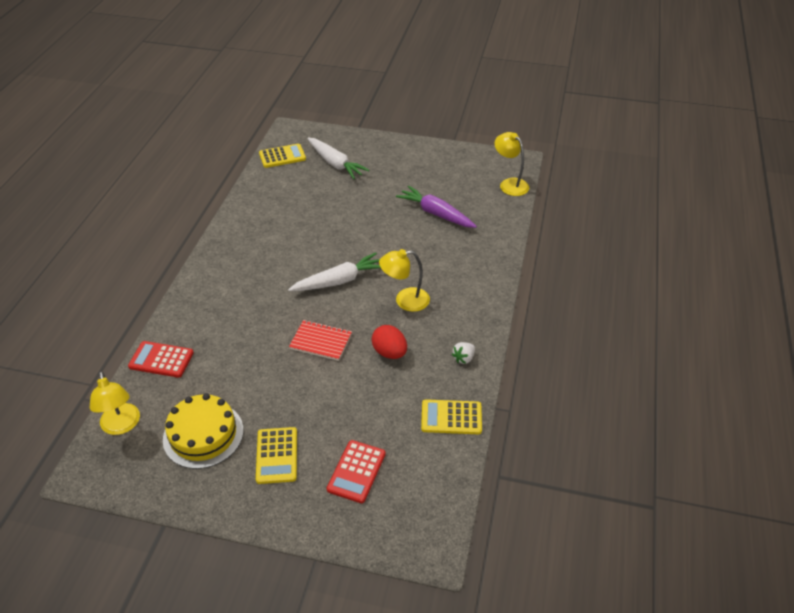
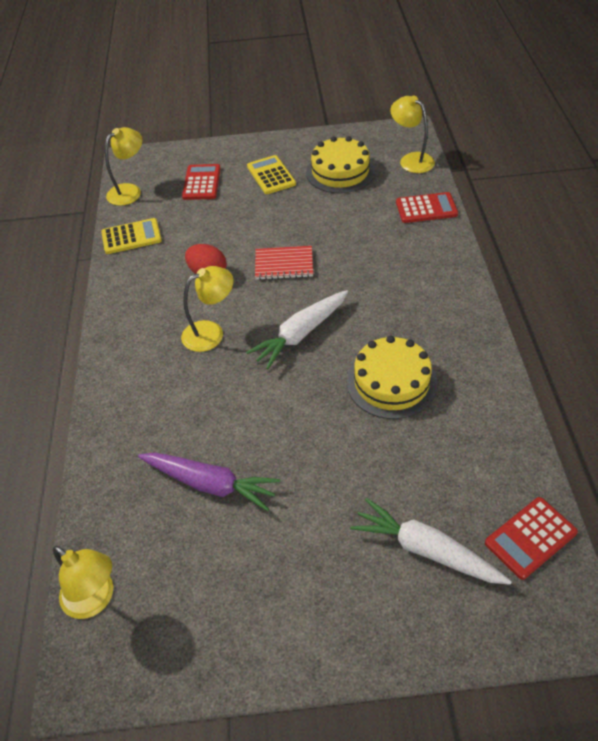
camera: 165 degrees right, 5 degrees up
yellow calculator [259,144,306,168] -> red calculator [485,497,578,580]
white strawberry [452,342,475,364] -> none
none -> yellow lamp [105,127,142,206]
none -> yellow cake [347,336,438,419]

